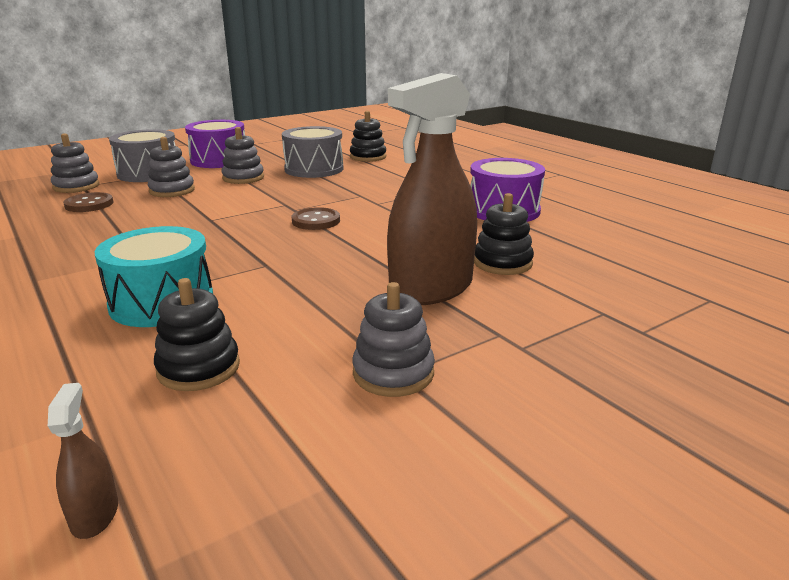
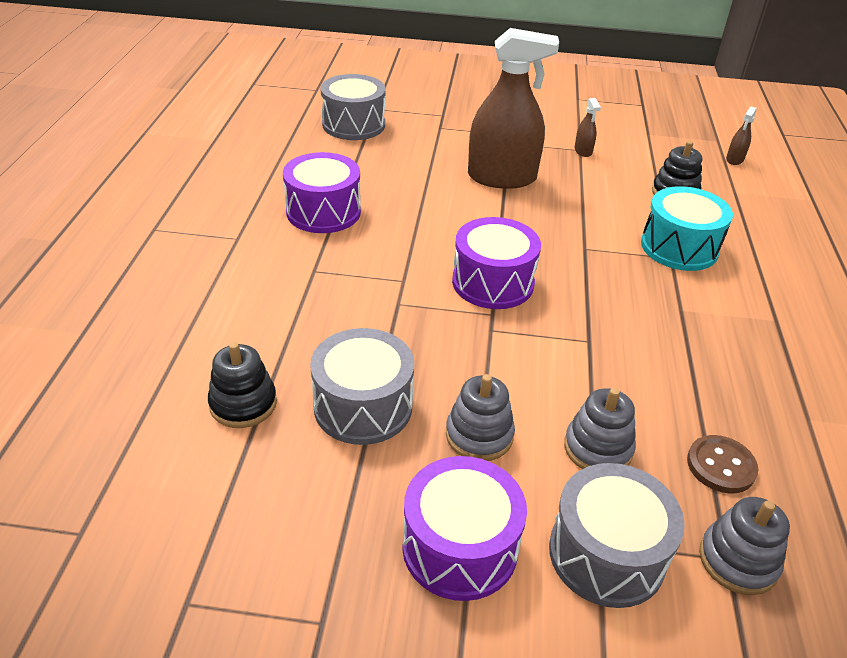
camera: 140 degrees left, 15 degrees up
brown button [292,207,340,230] -> purple drum [452,217,541,309]
grey stacking toy [352,282,435,397] -> brown spray bottle [574,98,601,157]
black stacking toy [474,193,534,275] -> none
none -> grey drum [320,74,386,140]

